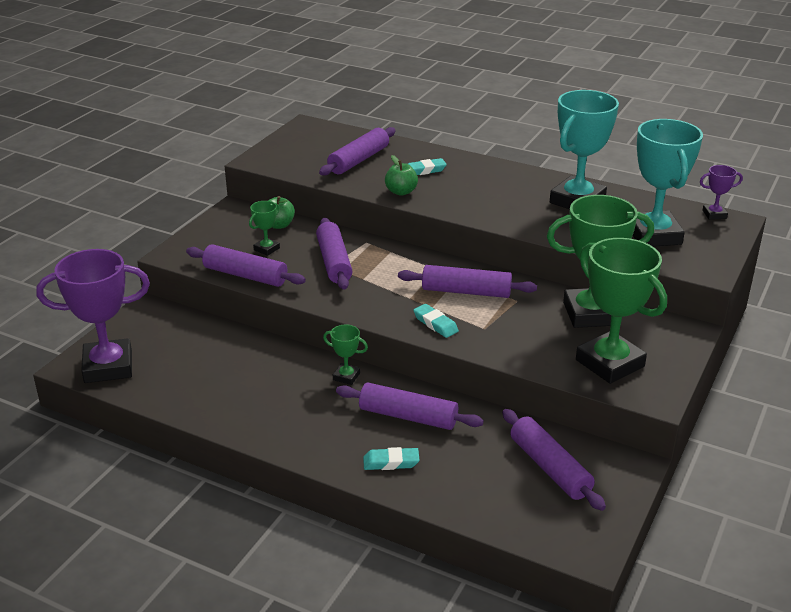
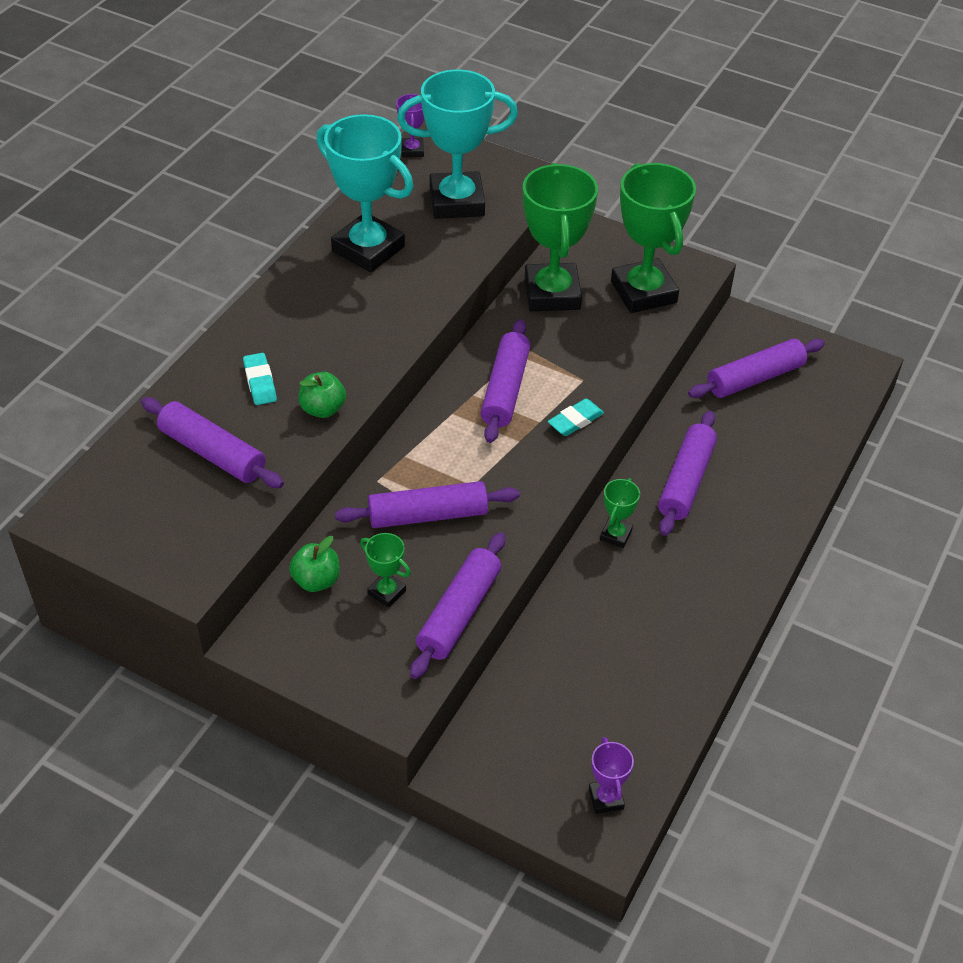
camera: 90 degrees left, 15 degrees up
purple trophy [36,249,150,383] -> purple trophy [589,737,634,814], size x0.45
turquoise eraser [363,447,420,470] -> none
green trophy [576,238,667,384] -> green trophy turned 75 degrees counterclockwise [611,163,696,313]

